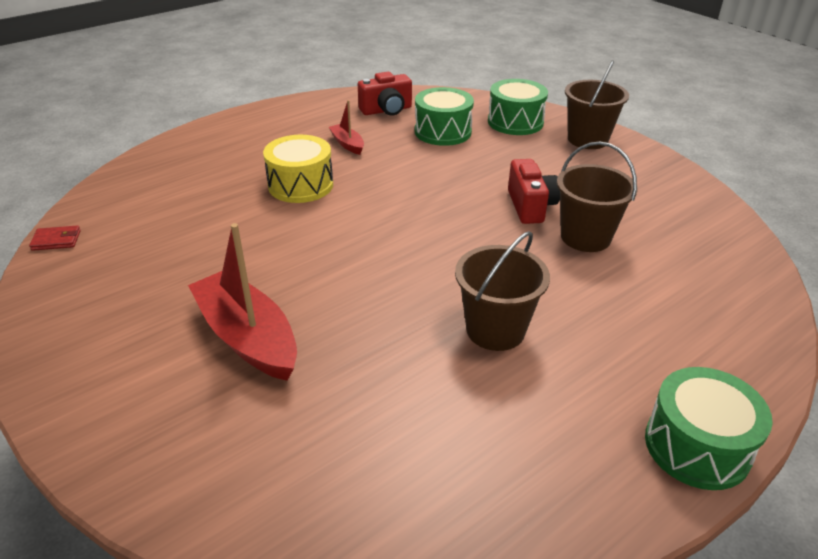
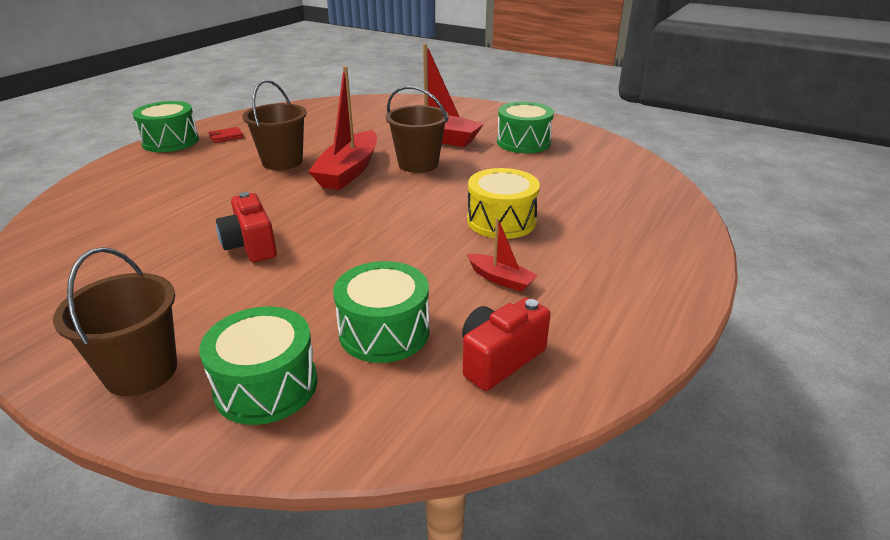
camera: 160 degrees right, 5 degrees down
red wallet [29,226,81,251] -> red wallet moved to [209,127,244,143]
brown bucket [557,141,637,252] -> brown bucket moved to [386,86,449,173]
none -> red boat [308,66,377,190]
none -> green drum [497,102,554,153]

